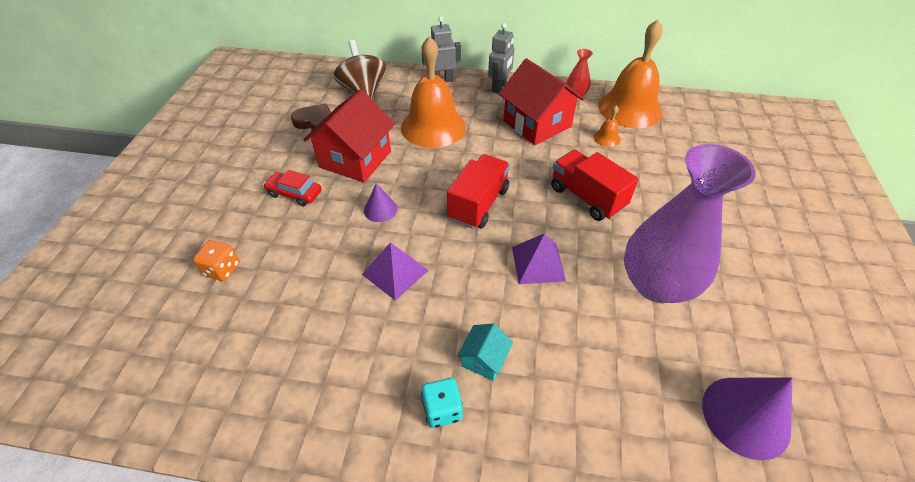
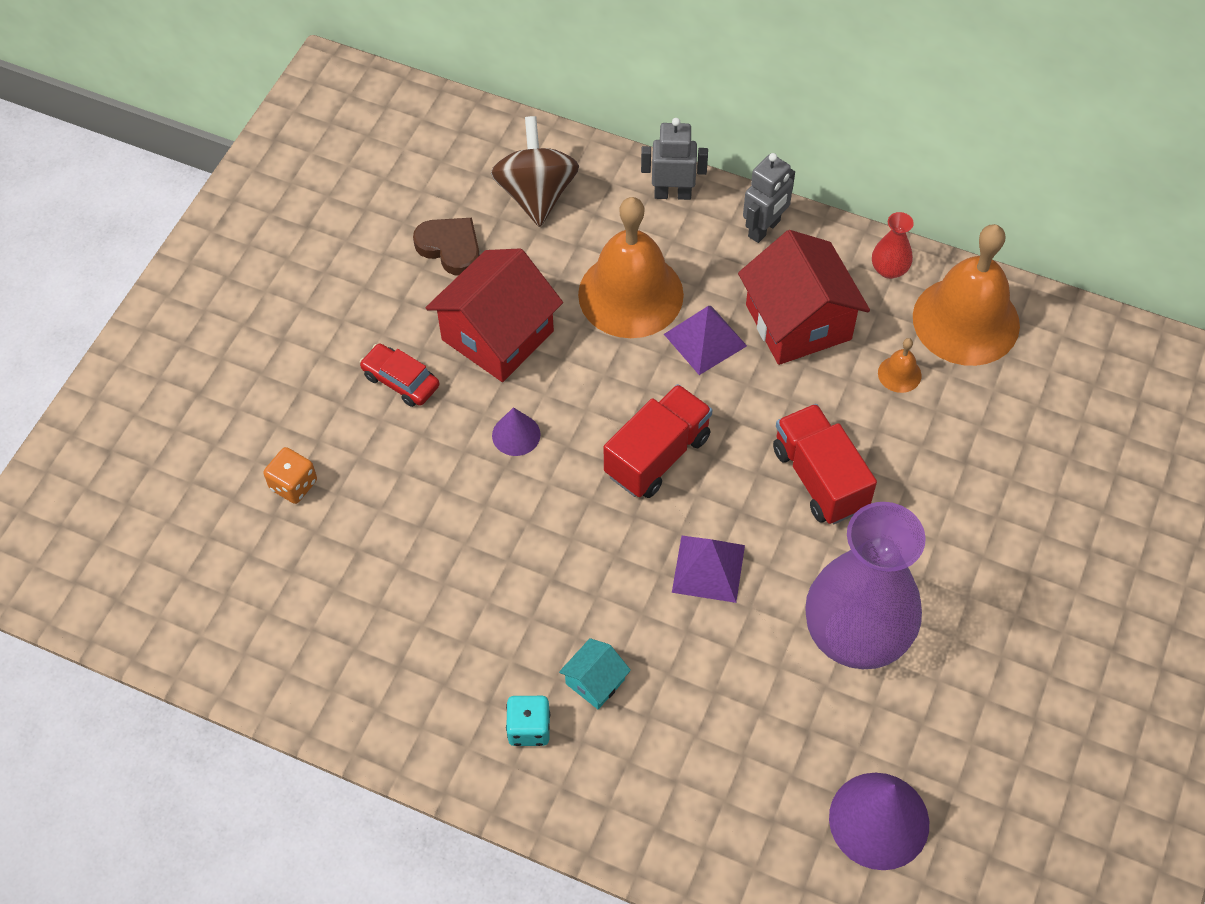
camera: 15 degrees right, 10 degrees up
purple pyramid [362,242,429,300] -> purple pyramid moved to [664,306,747,375]

